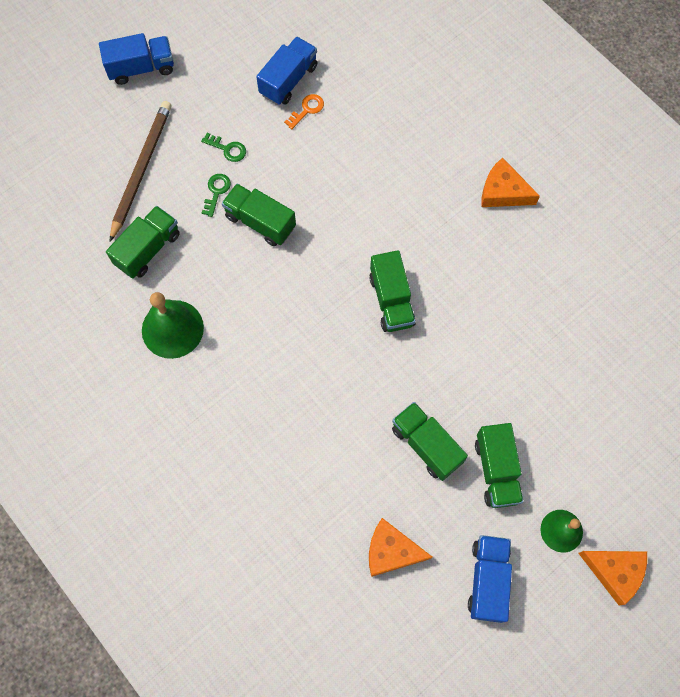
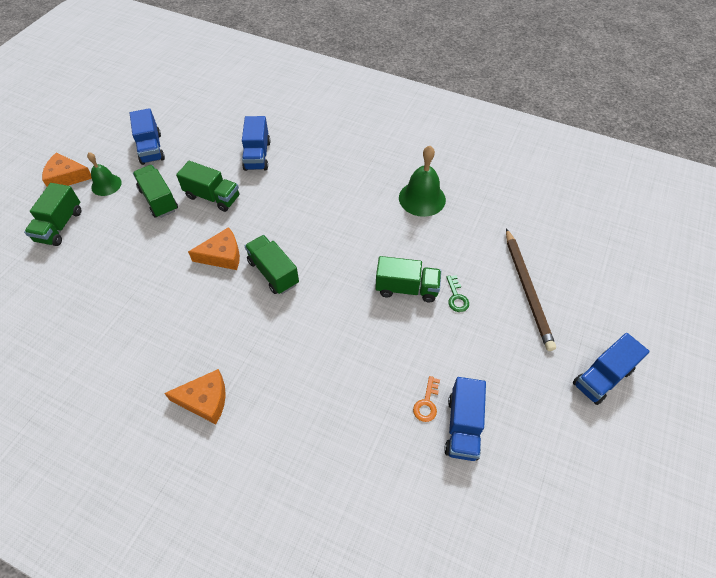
camera: 155 degrees right, 15 degrees down
green truck [106,206,180,279] -> green truck moved to [24,183,81,246]
green key [201,133,246,162] -> none
orange cheese [369,518,432,577] -> orange cheese moved to [188,227,240,270]
none -> blue truck [242,116,270,171]

